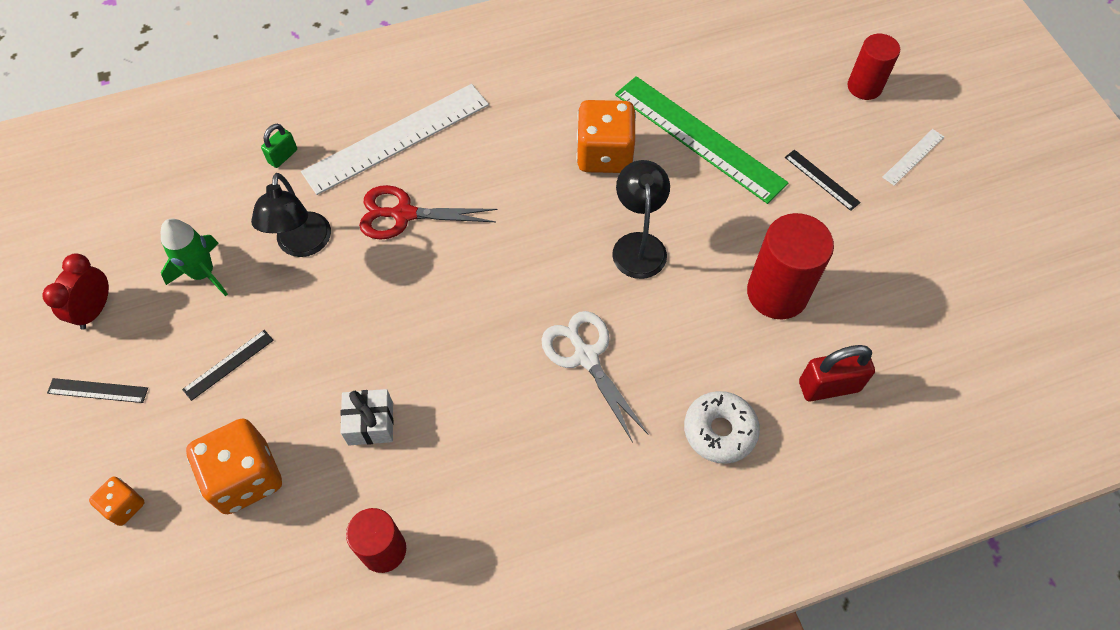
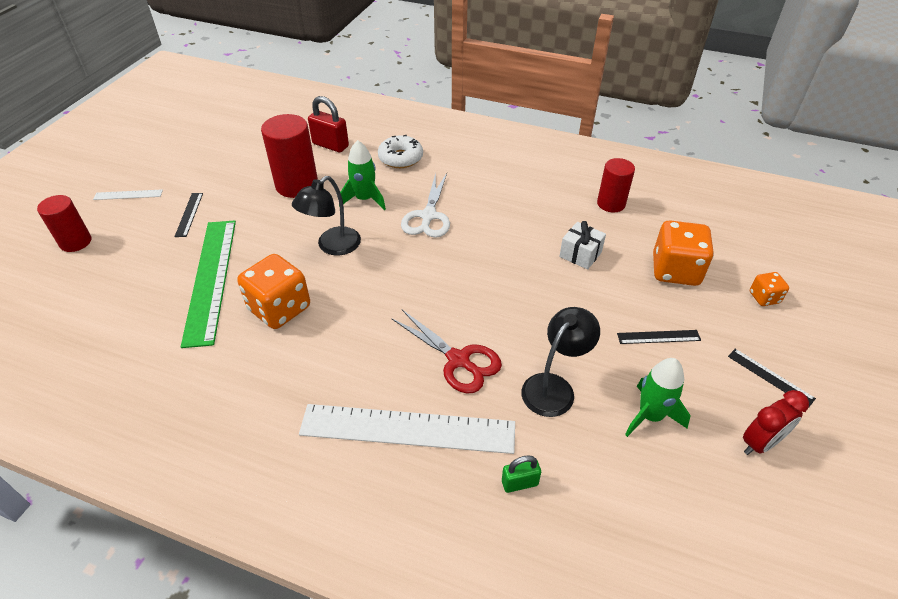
camera: 140 degrees left, 15 degrees down
none -> green rocket [340,140,386,210]

